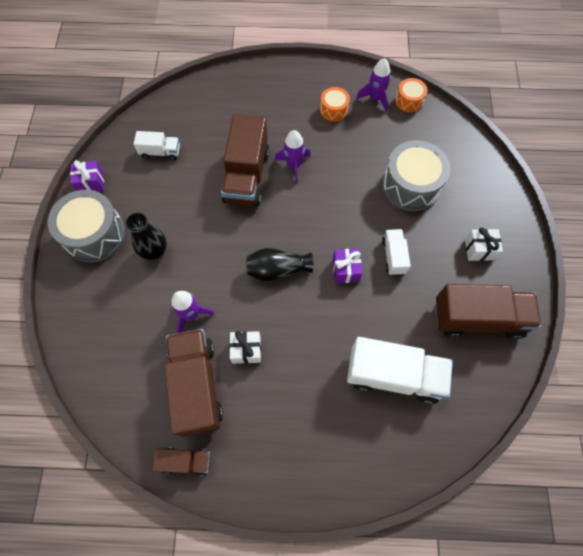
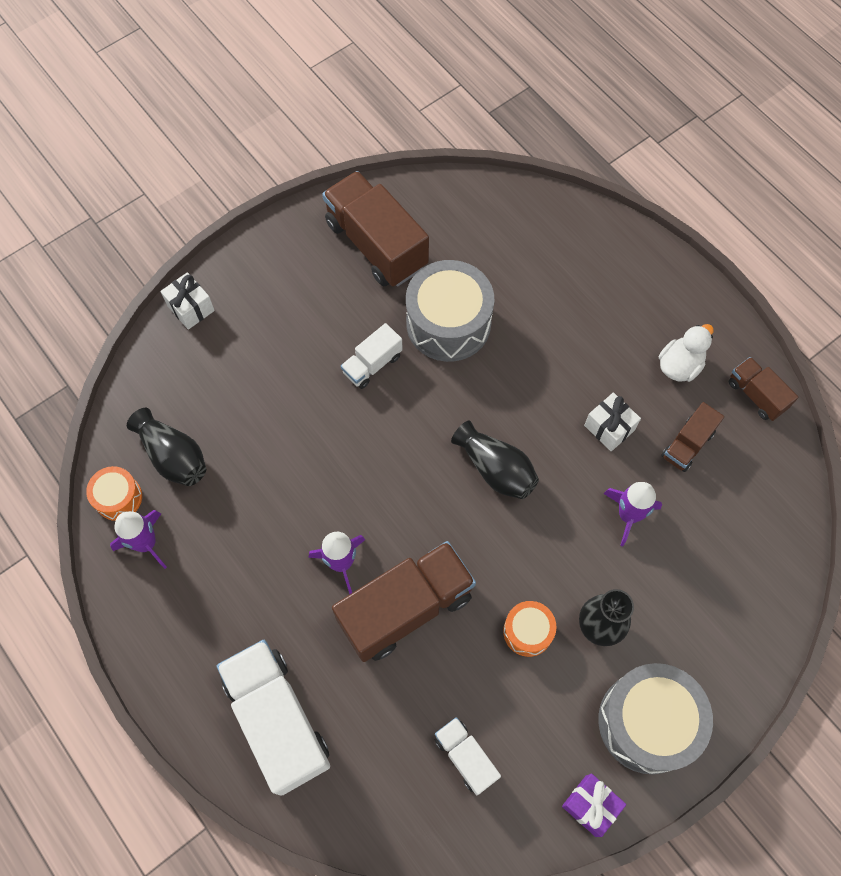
camera: 130 degrees left, 0 degrees up
brown truck [165,329,223,437] -> brown truck [661,402,724,472], size x0.51
orange drum [320,87,350,122] -> orange drum moved to [503,601,557,657]
purple gift [333,249,362,283] -> none
white truck [347,337,453,404] -> white truck moved to [217,640,330,796]
grey drum [382,140,450,211] -> grey drum moved to [406,260,494,362]
white gift [465,228,503,261] -> white gift moved to [160,272,215,330]
none -> black vase [127,408,206,486]
none -> white duck [659,324,714,382]

